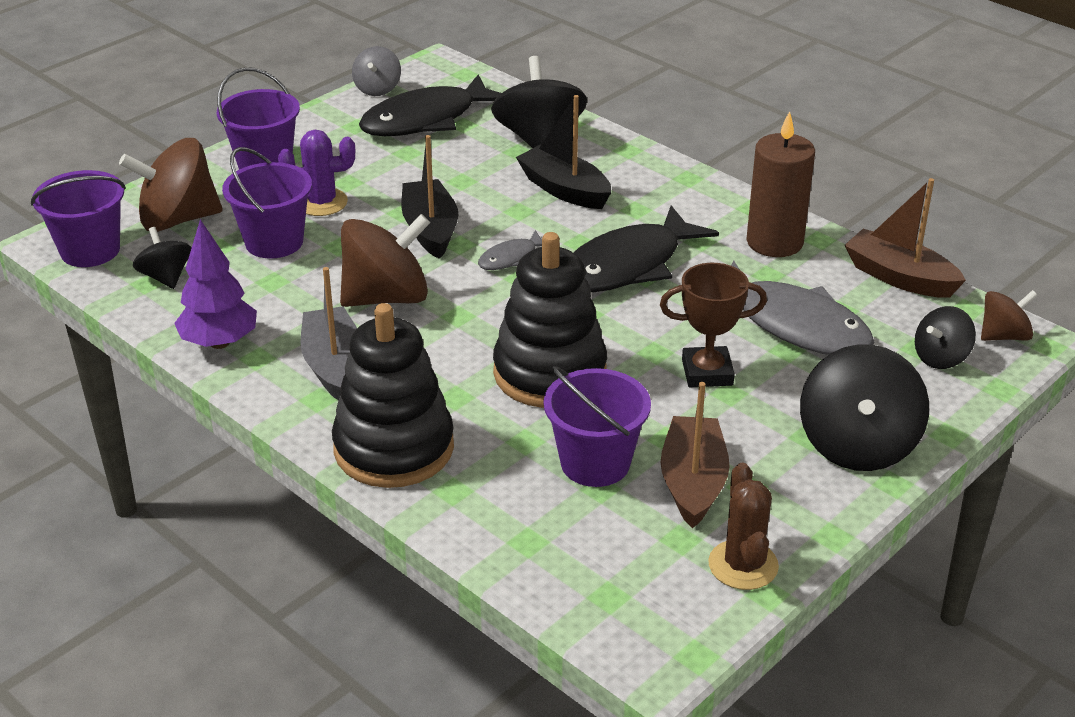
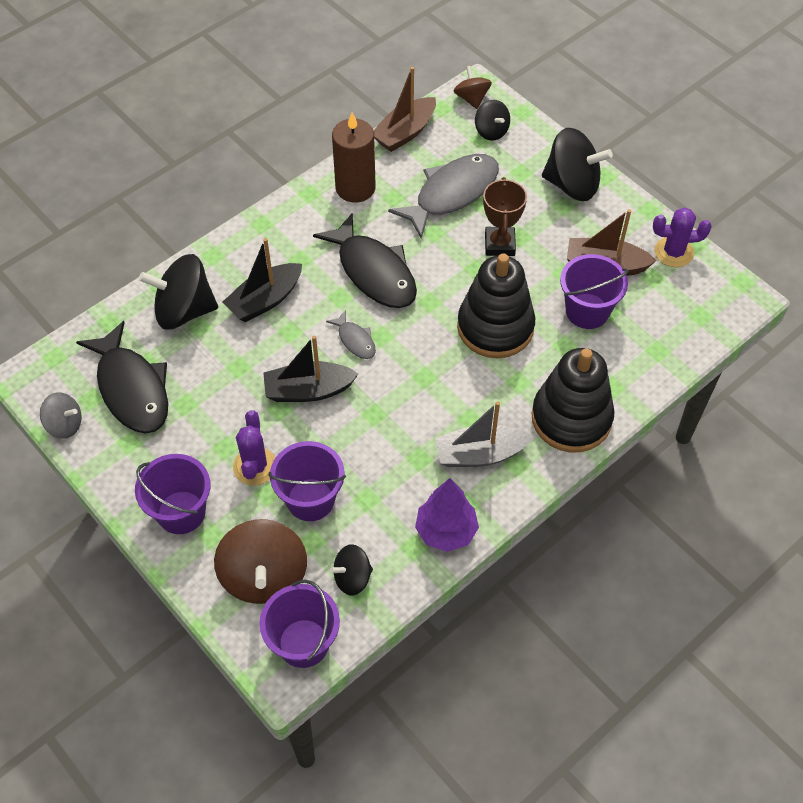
camera: 85 degrees left, 20 degrees up
brown spinning top [340,214,430,307] -> none
brown cactus [708,463,779,590] -> purple cactus [653,208,712,267]

